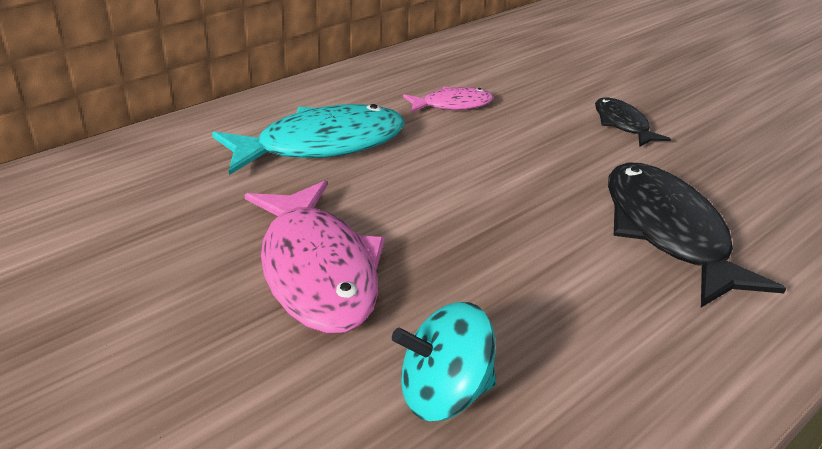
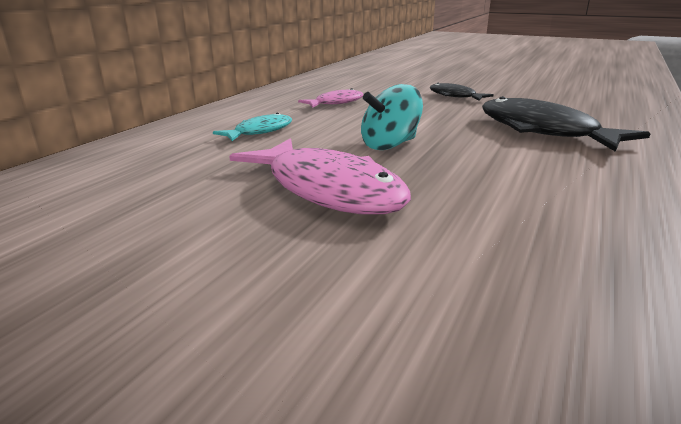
camera: 20 degrees left, 10 degrees down
turquoise fish [212,104,405,175] -> turquoise fish [213,113,292,141], size x0.53
turquoise spinning top [392,302,496,421] -> turquoise spinning top moved to [361,84,423,150]

